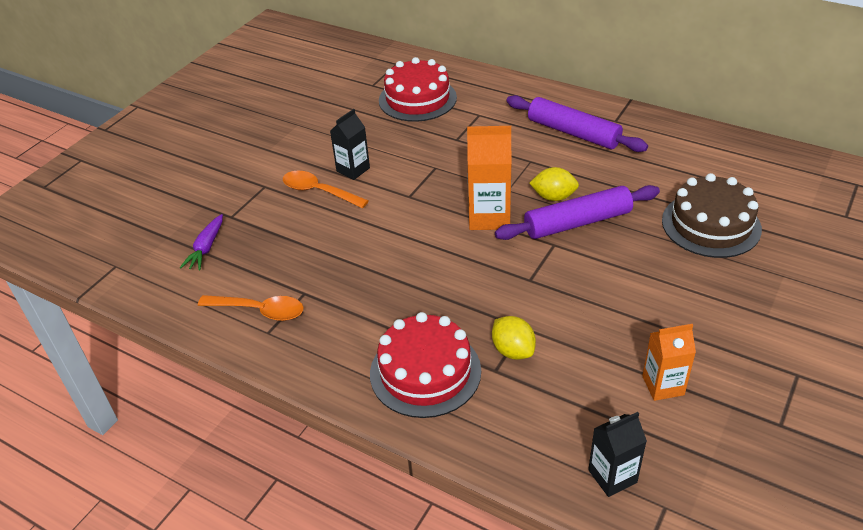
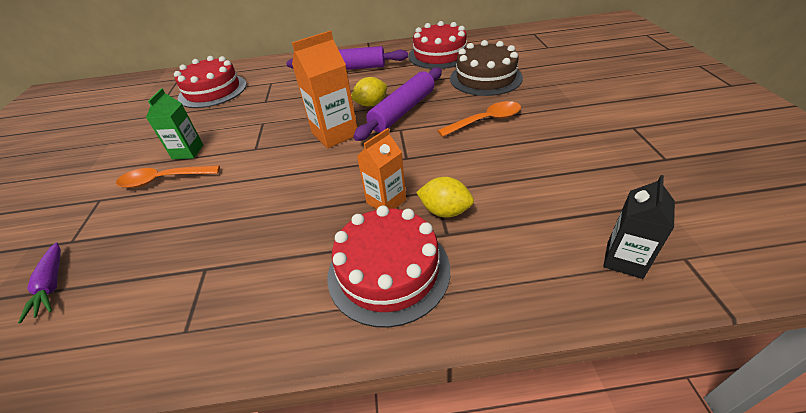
camera: 35 degrees left, 0 degrees up
orange spoon [198,295,304,321] -> orange spoon moved to [437,101,521,137]
black carton [330,109,370,180] -> green carton [146,88,203,159]
orange carton [642,324,696,401] -> orange carton moved to [357,128,406,209]
none -> red cake [408,21,467,69]

